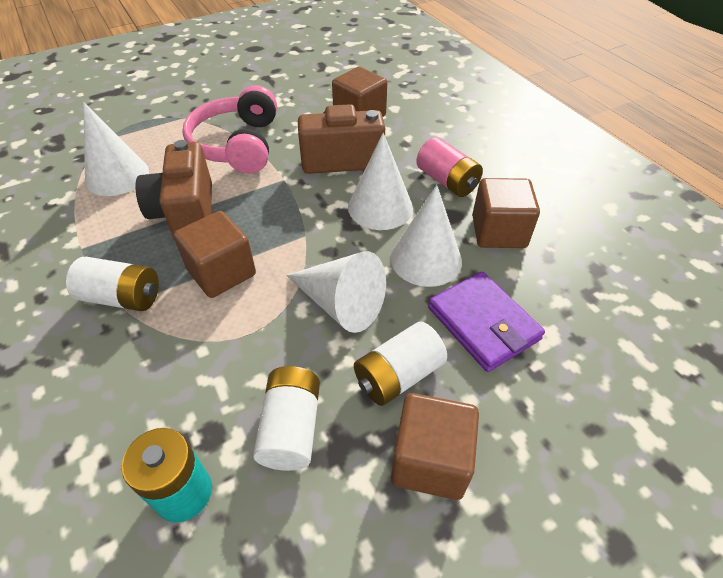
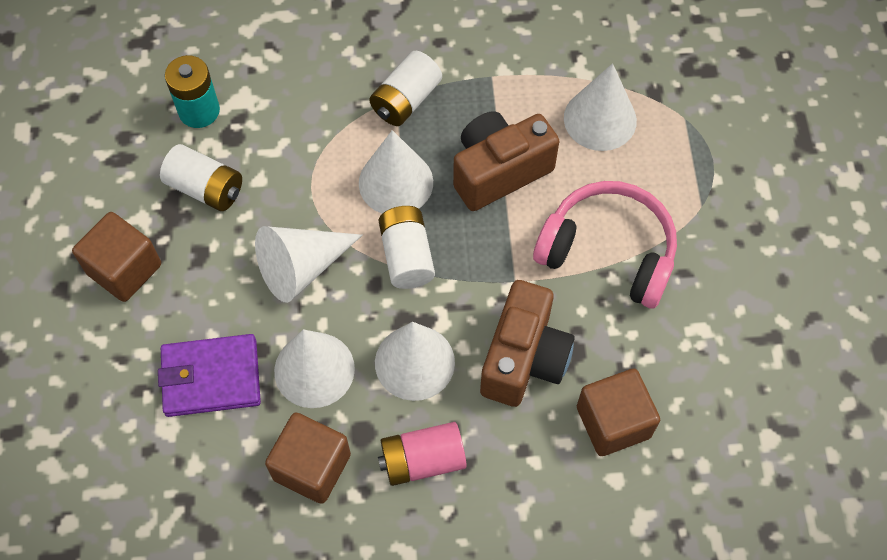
camera: 115 degrees right, 15 degrees up
brown camera [135,140,212,238] -> brown camera turned 45 degrees counterclockwise [453,111,559,211]
brown cube [173,211,256,298] -> white cone [359,130,433,214]
white battery [354,322,447,406] -> white battery moved to [379,206,435,289]

